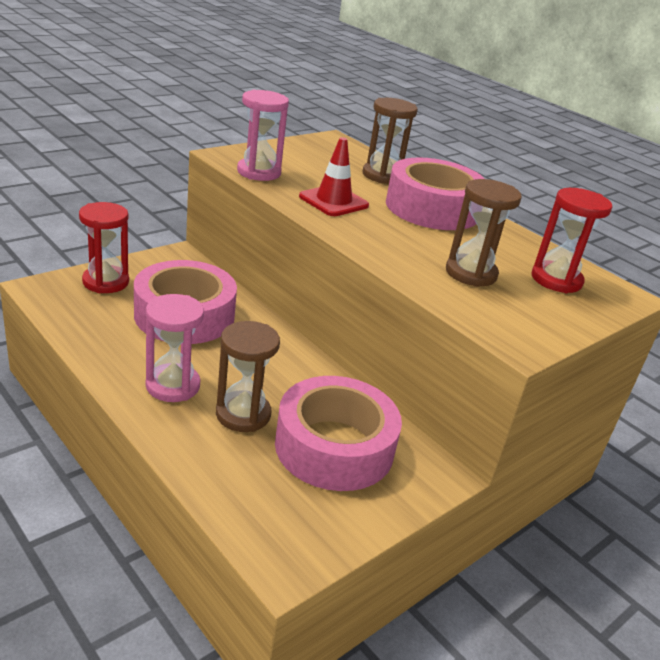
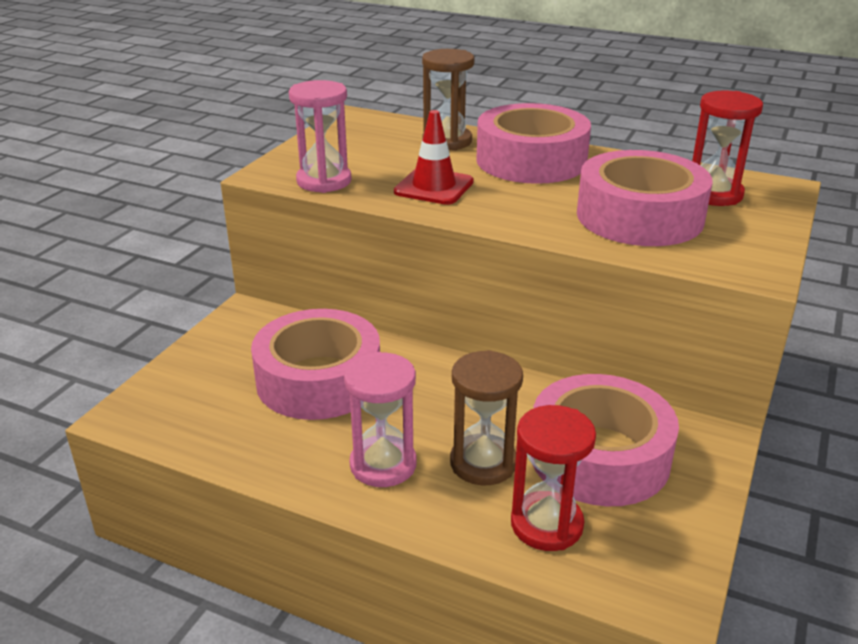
camera: 20 degrees left, 0 degrees up
red hourglass [79,202,129,293] -> red hourglass moved to [511,405,596,551]
brown hourglass [446,179,522,287] -> pink tape [577,150,713,246]

